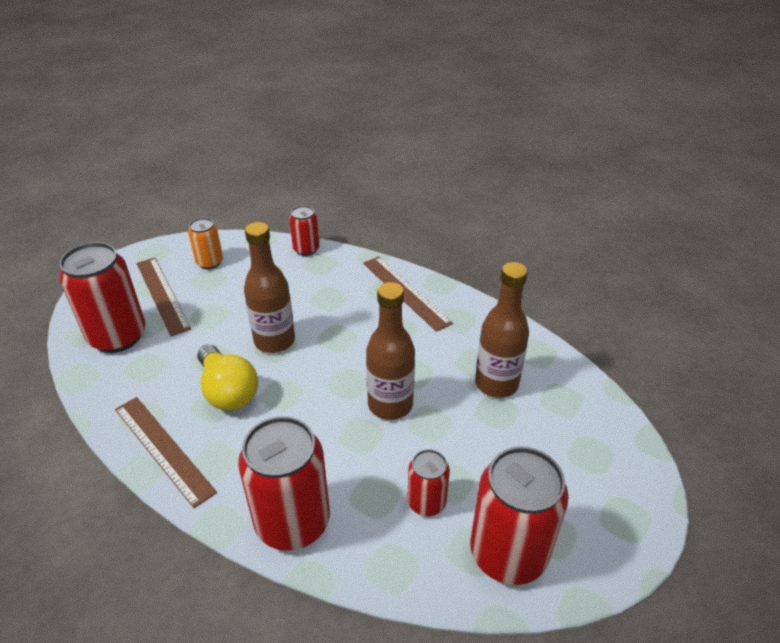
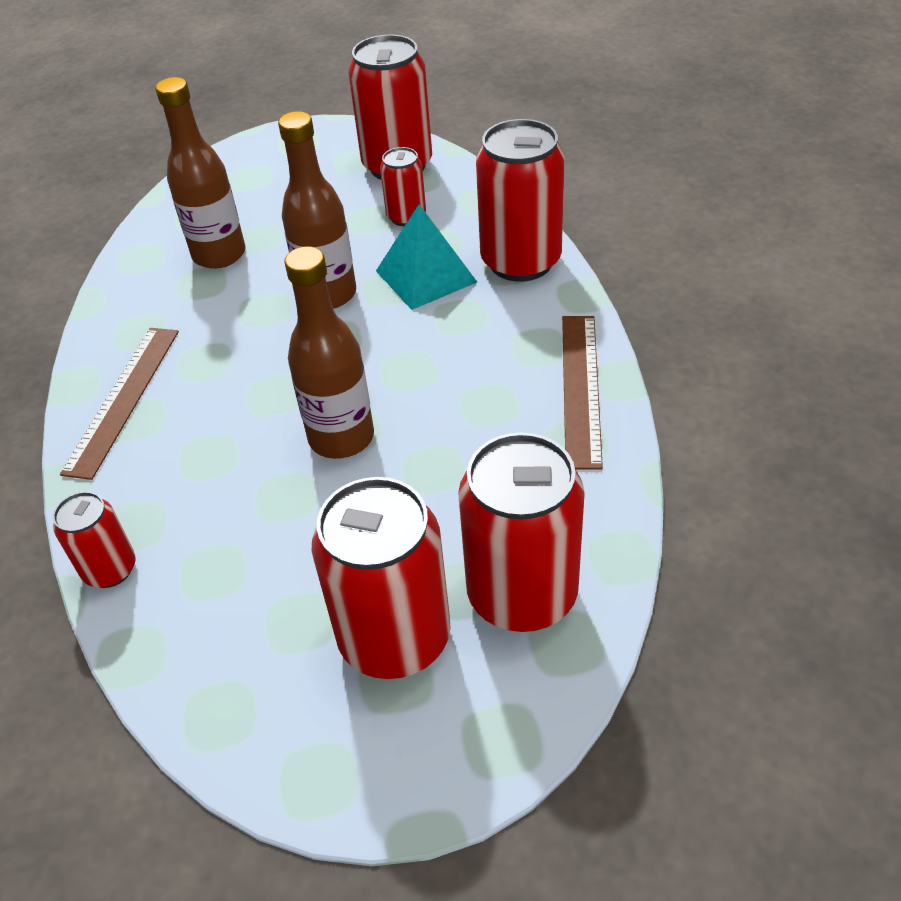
camera: 130 degrees left, 5 degrees up
brown ruler [137,258,191,336] -> red can [312,477,451,679]
orange can [188,218,223,269] -> none
yellow light bulb [197,344,258,411] -> none
none -> turquoise pyramid [376,204,477,310]

